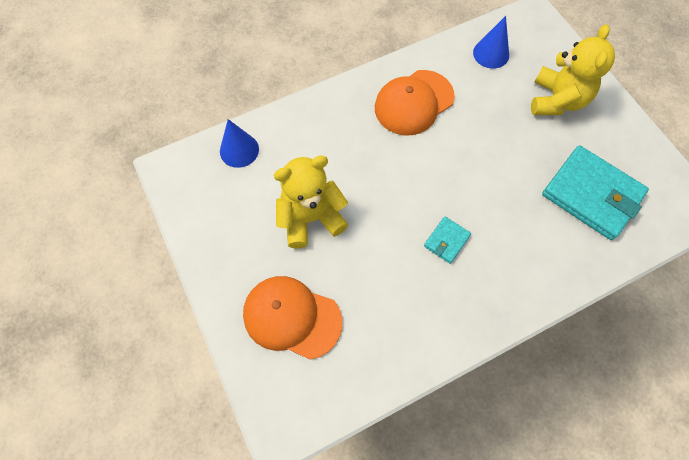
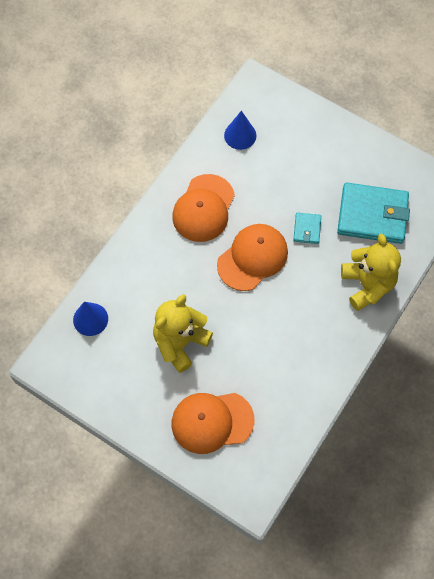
camera: 30 degrees left, 0 degrees up
turquoise wallet [424,216,471,264] -> turquoise wallet moved to [293,213,321,244]
yellow teddy bear [531,24,615,115] -> yellow teddy bear moved to [341,233,401,311]
none -> orange cap [217,224,288,291]

